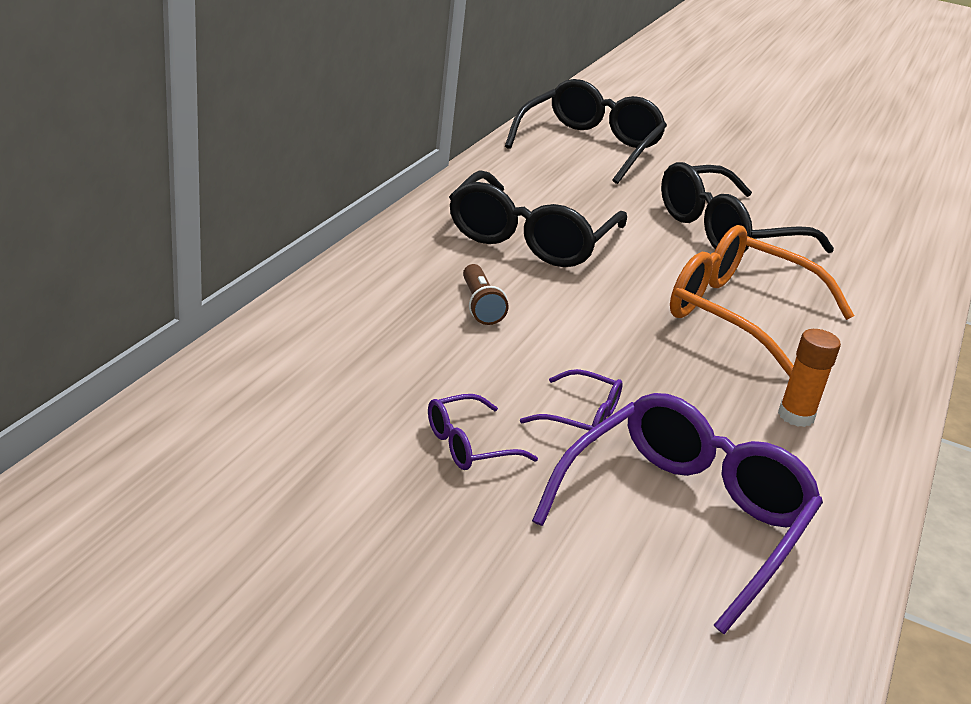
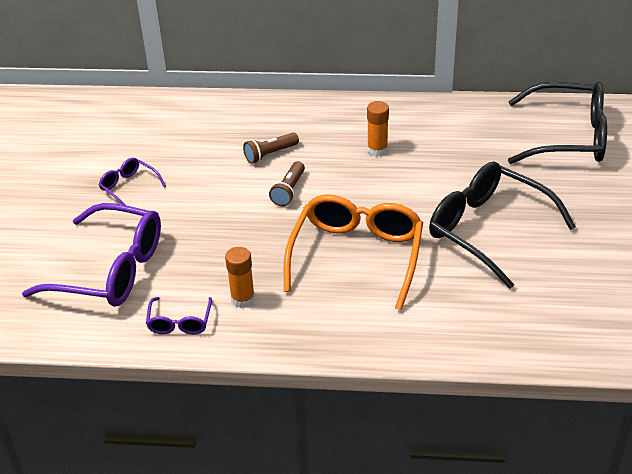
camera: 75 degrees right, 10 degrees up
black glasses [449,170,627,267] -> orange glue stick [367,101,389,156]
purple glasses [520,369,623,440] -> purple glasses moved to [146,297,212,334]
none -> brown flashlight [269,161,305,206]

